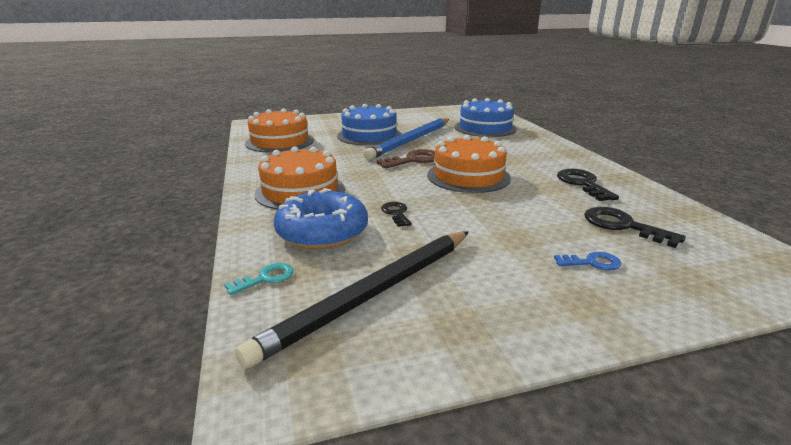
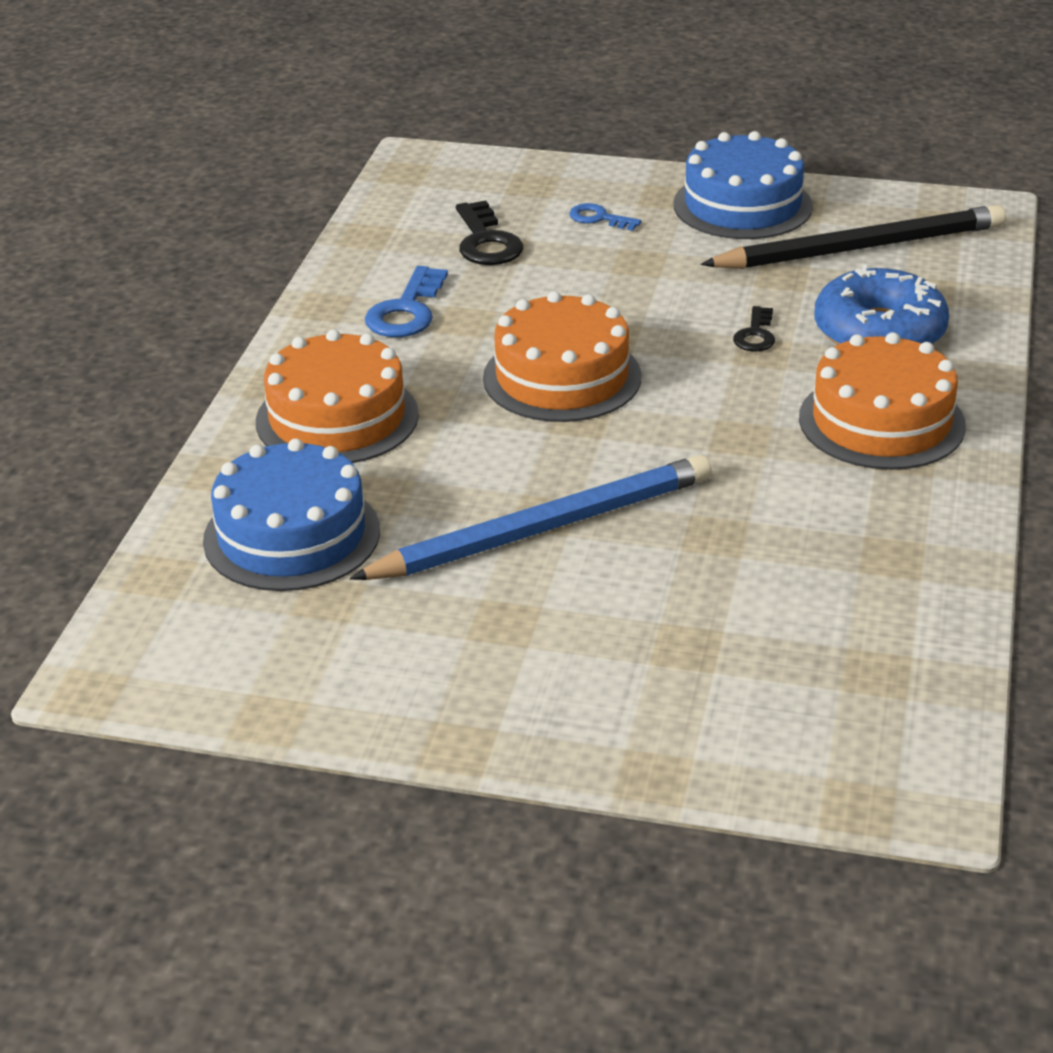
camera: 150 degrees left, 10 degrees up
turquoise key [224,263,294,295] -> none
orange cake [245,108,314,153] -> orange cake moved to [256,329,419,463]
blue cake [337,104,402,146] -> blue cake moved to [673,131,813,239]
brown key [377,149,435,169] -> none
black key [557,169,619,201] -> blue key [365,266,448,337]

